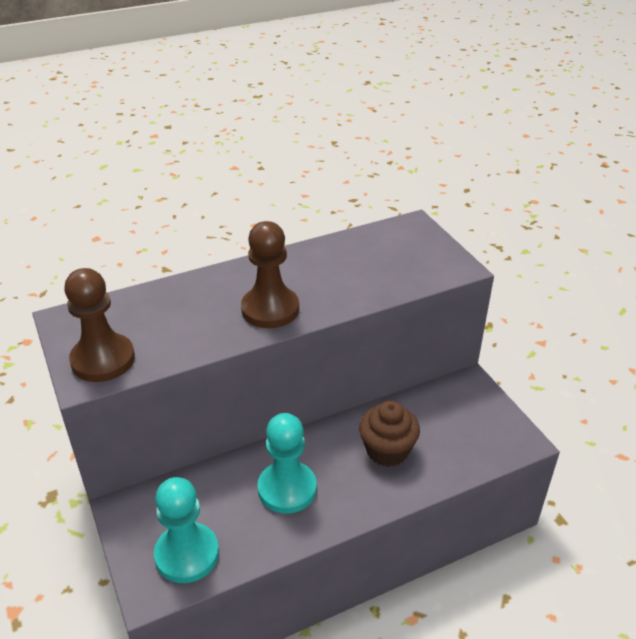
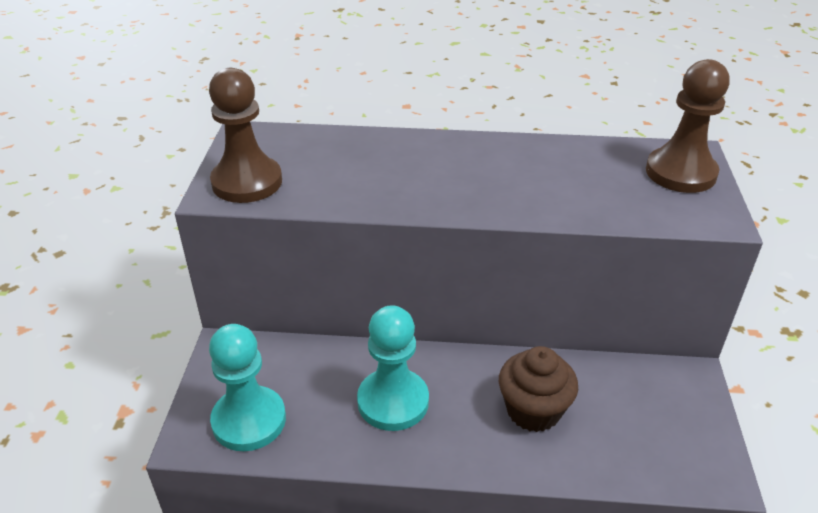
camera: 30 degrees right, 0 degrees up
brown pawn [241,221,299,328] -> brown pawn moved to [646,59,730,193]

